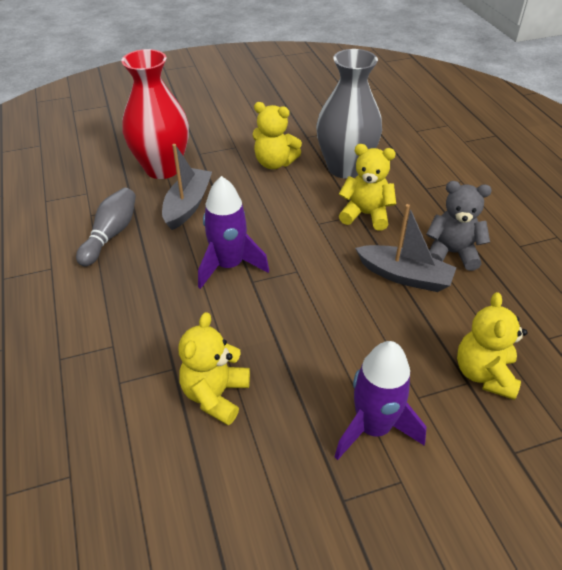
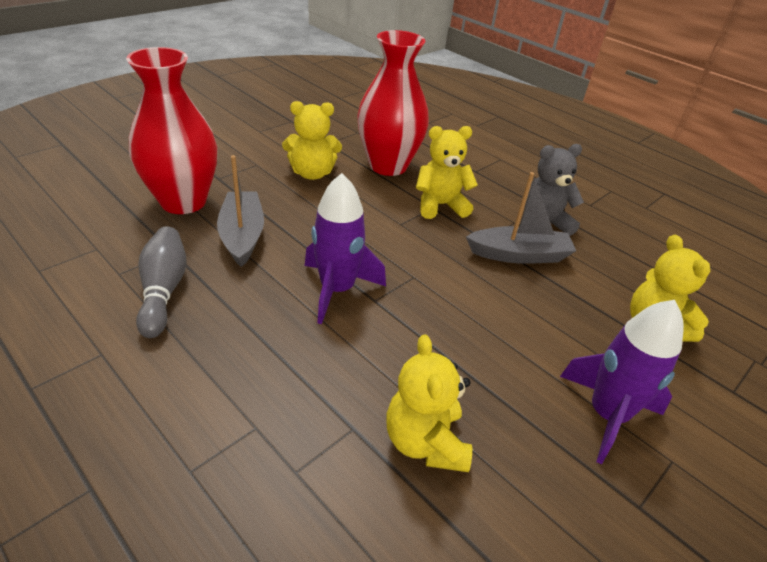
camera: 30 degrees left, 5 degrees down
grey vase [316,49,382,179] -> red vase [357,30,429,176]

